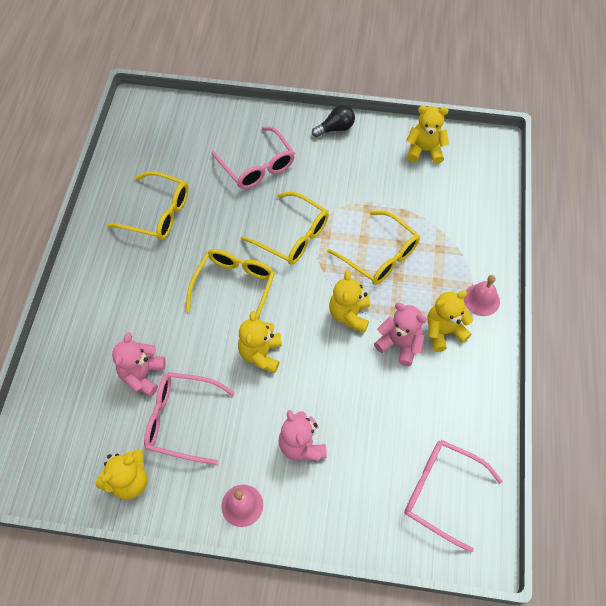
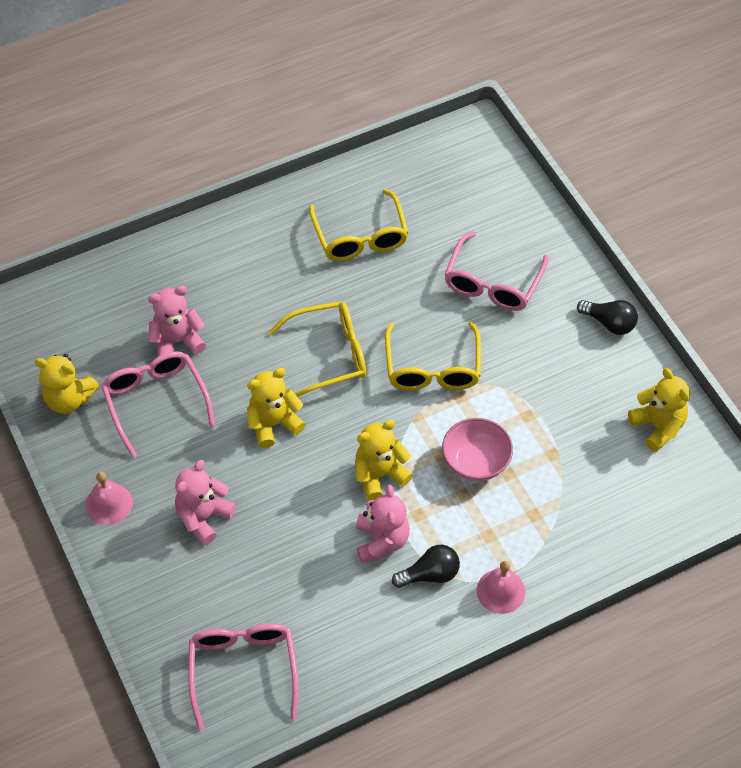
camera: 55 degrees right, 5 degrees down
yellow glasses [327,211,420,285] -> pink bowl [442,418,513,481]
yellow teddy bear [427,291,473,352] -> black light bulb [392,545,460,588]

